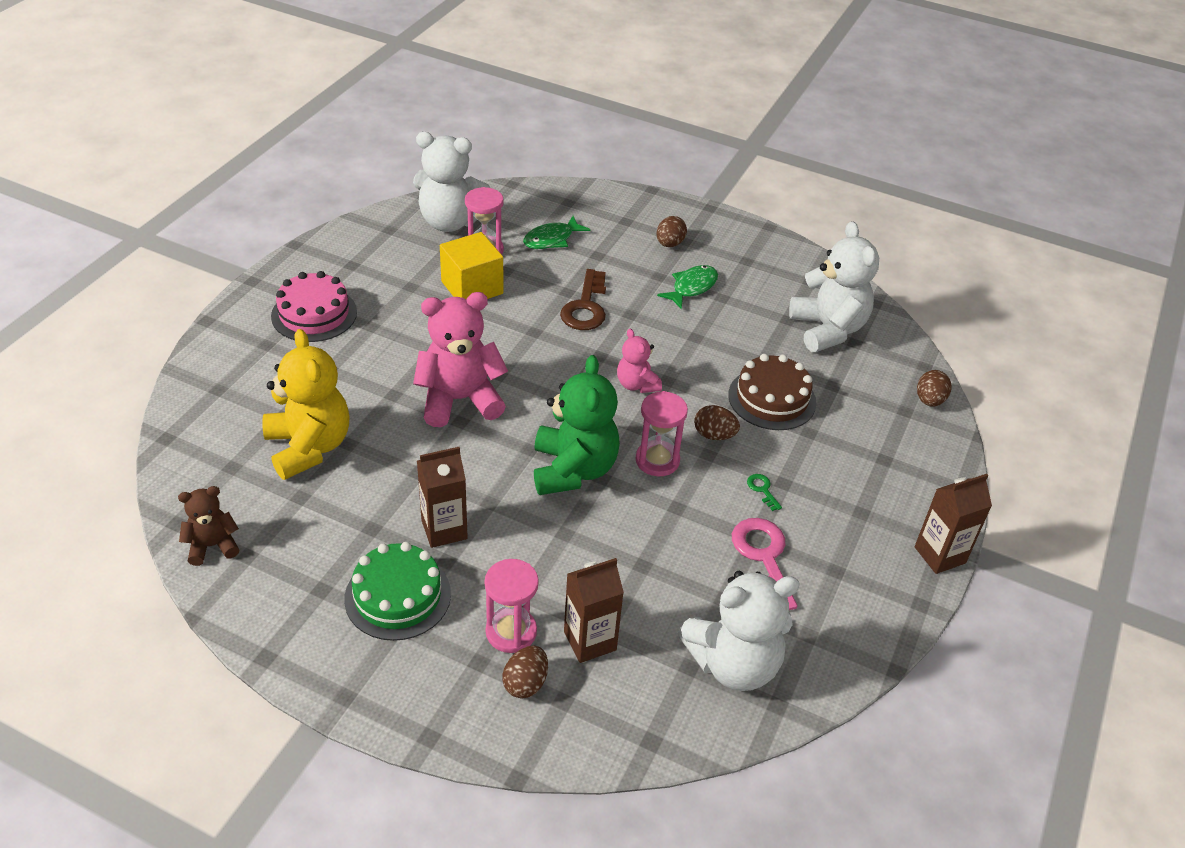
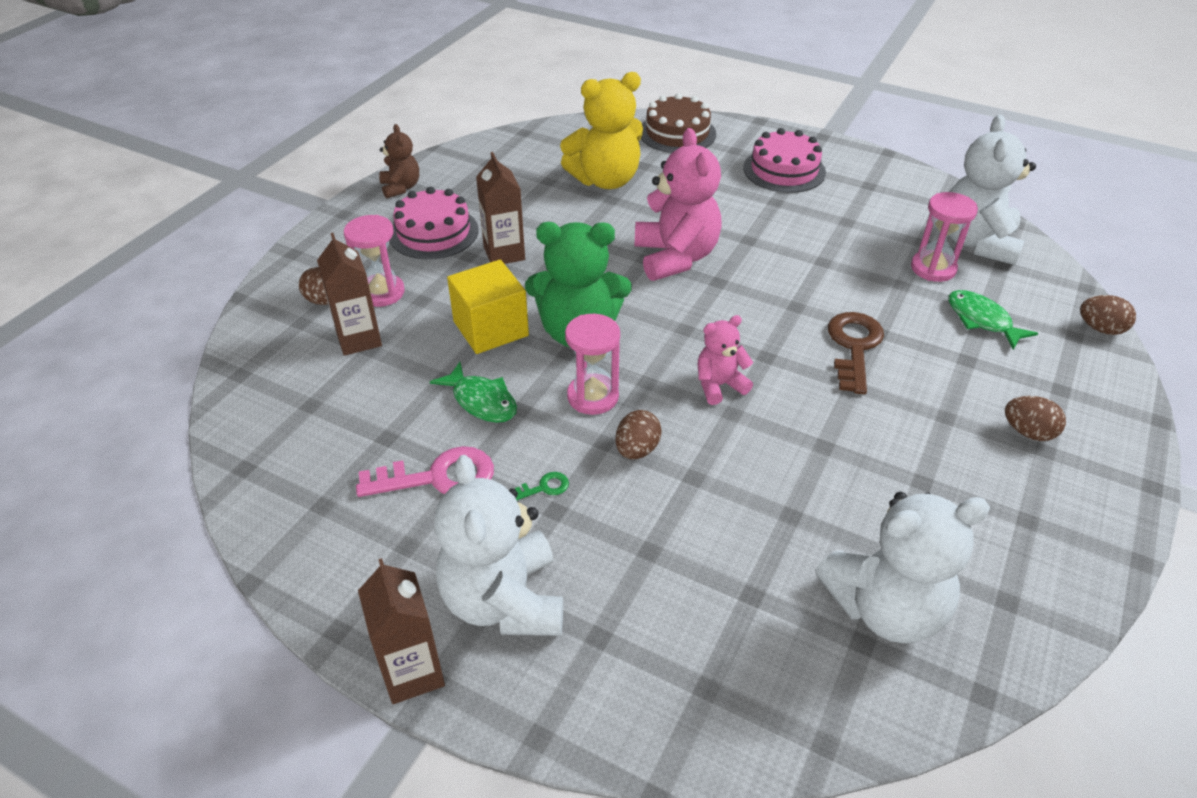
camera: 95 degrees right, 0 degrees up
brown teddy bear [178,486,239,566] -> brown teddy bear moved to [379,124,419,199]
green cake [344,542,451,641] -> pink cake [389,187,478,260]
yellow cube [440,232,503,299] -> yellow cube moved to [447,260,529,354]
brown key [560,269,606,330] -> brown key turned 90 degrees clockwise [828,312,884,394]
green fish [657,265,718,310] -> green fish moved to [430,362,517,423]
white teddy bear [678,571,800,691] -> white teddy bear moved to [434,455,563,636]
brown cake [728,354,817,430] -> brown cake moved to [641,93,716,153]
brown egg [917,370,951,407] -> brown egg moved to [1080,295,1136,335]

